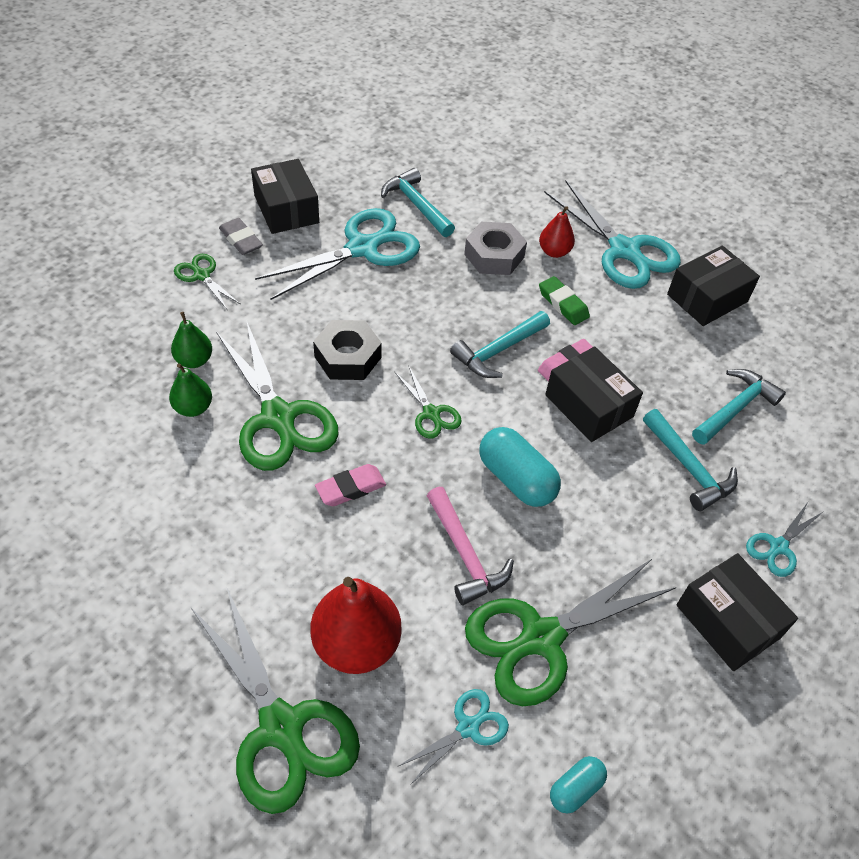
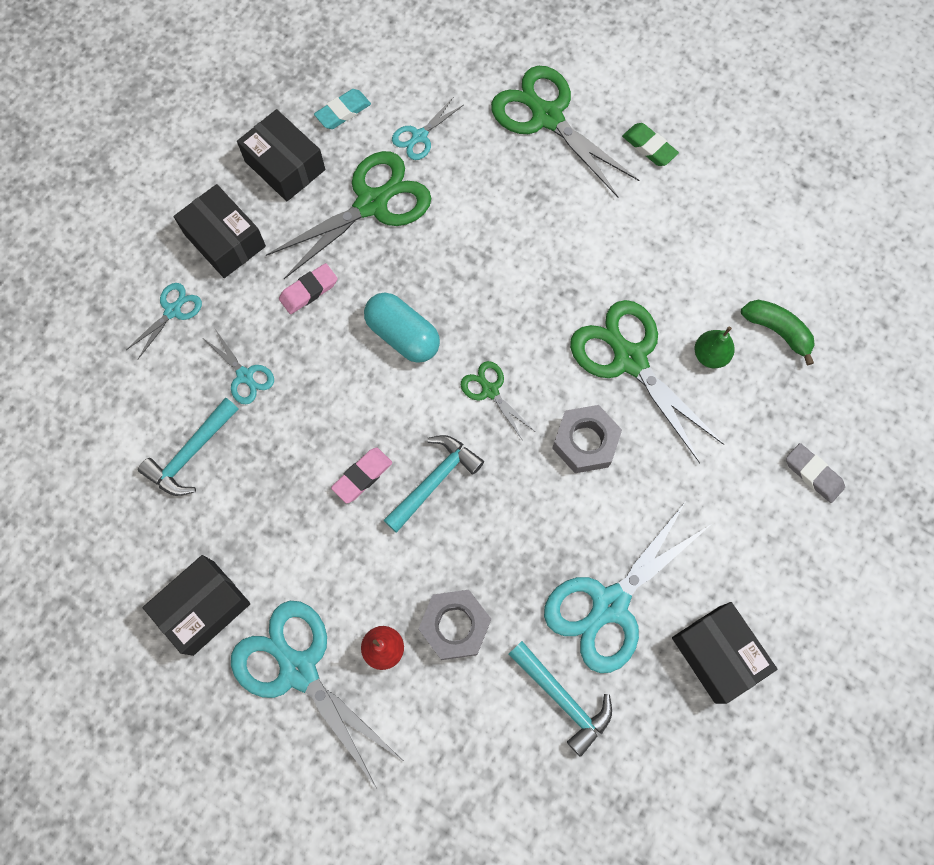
camera: 175 degrees right, 20 degrees up
green pear [171,312,212,368] -> none
green scissors [174,254,240,309] -> none
grey eraser [219,218,263,255] -> grey eraser moved to [786,443,845,503]
red pear [311,577,402,674] -> none
black nut [313,320,382,380] -> grey nut [552,405,622,473]
pink eraser [315,464,386,506] -> pink eraser moved to [279,263,338,314]
pink hammer [427,487,514,605] -> none
green eraser [539,276,590,325] -> green eraser moved to [622,123,679,166]
black box [545,346,643,442] -> black box moved to [237,109,325,201]
turquoise capsule [550,756,607,814] -> turquoise eraser [314,89,371,129]
turquoise hammer [643,409,738,511] -> turquoise scissors [204,329,274,404]
none -> green banana [741,300,815,366]

